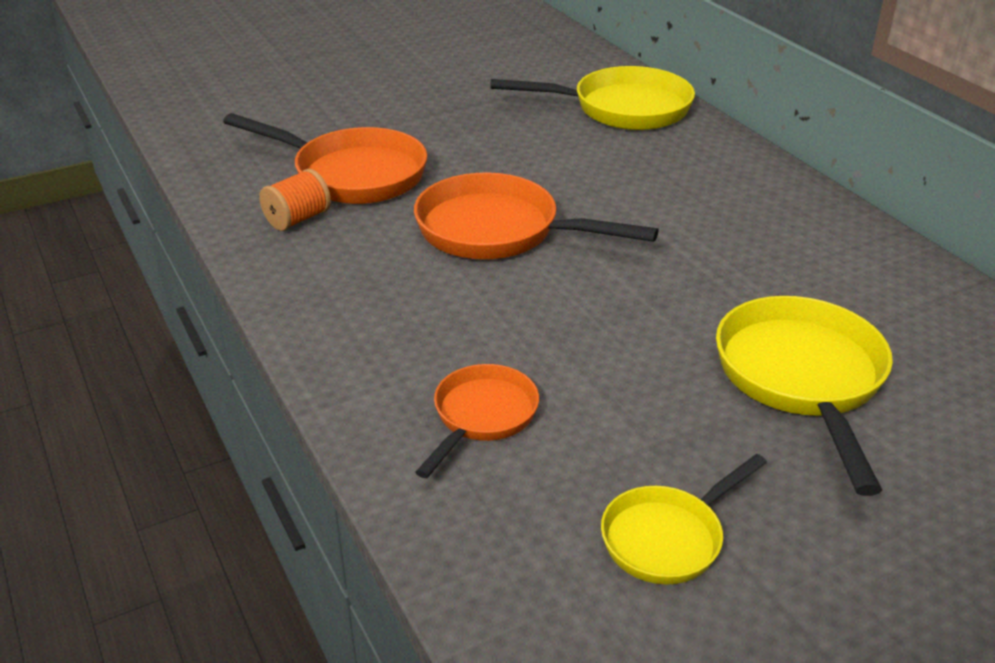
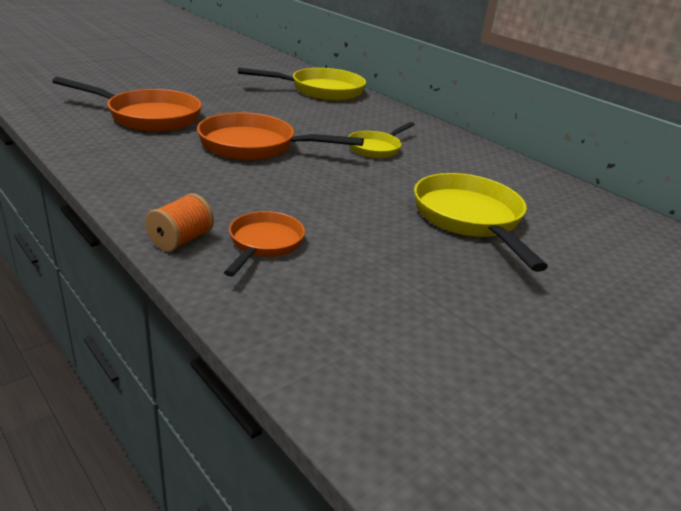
camera: 15 degrees left, 5 degrees down
orange spool [259,169,331,231] -> orange spool moved to [145,193,214,252]
yellow pan [601,454,767,585] -> yellow pan moved to [348,122,415,158]

